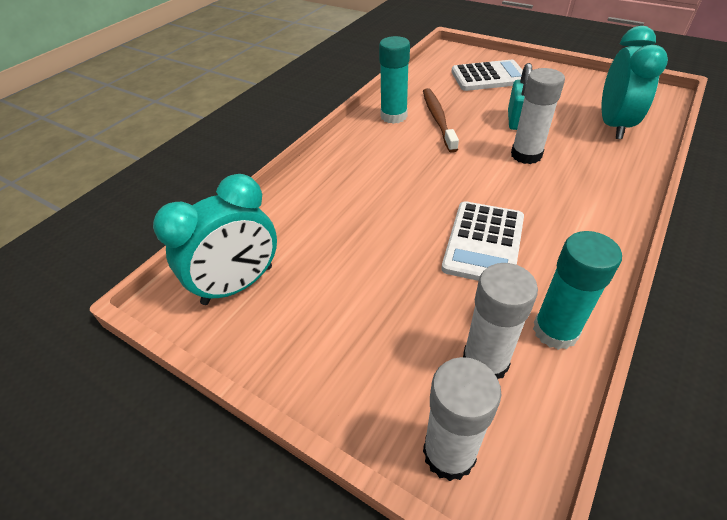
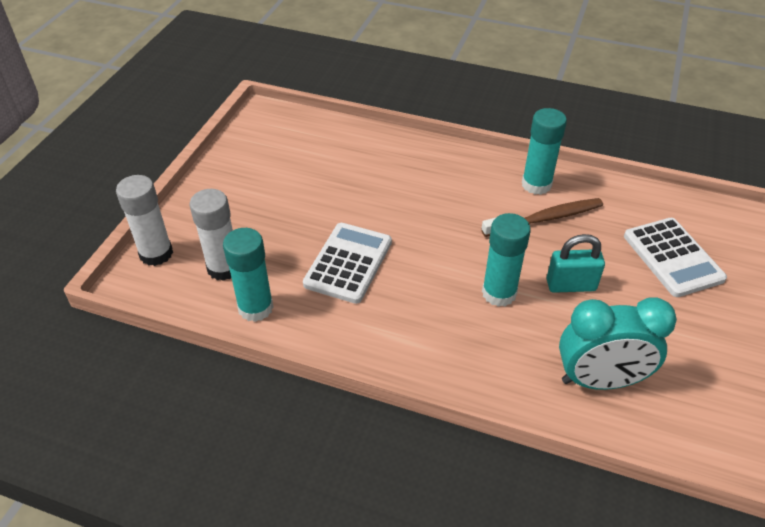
camera: 75 degrees right, 0 degrees up
turquoise clock [153,174,277,305] -> none
white calculator [441,201,524,281] -> white calculator turned 105 degrees clockwise [303,223,392,304]
white glue stick [511,68,565,164] -> turquoise glue stick [482,213,531,307]

